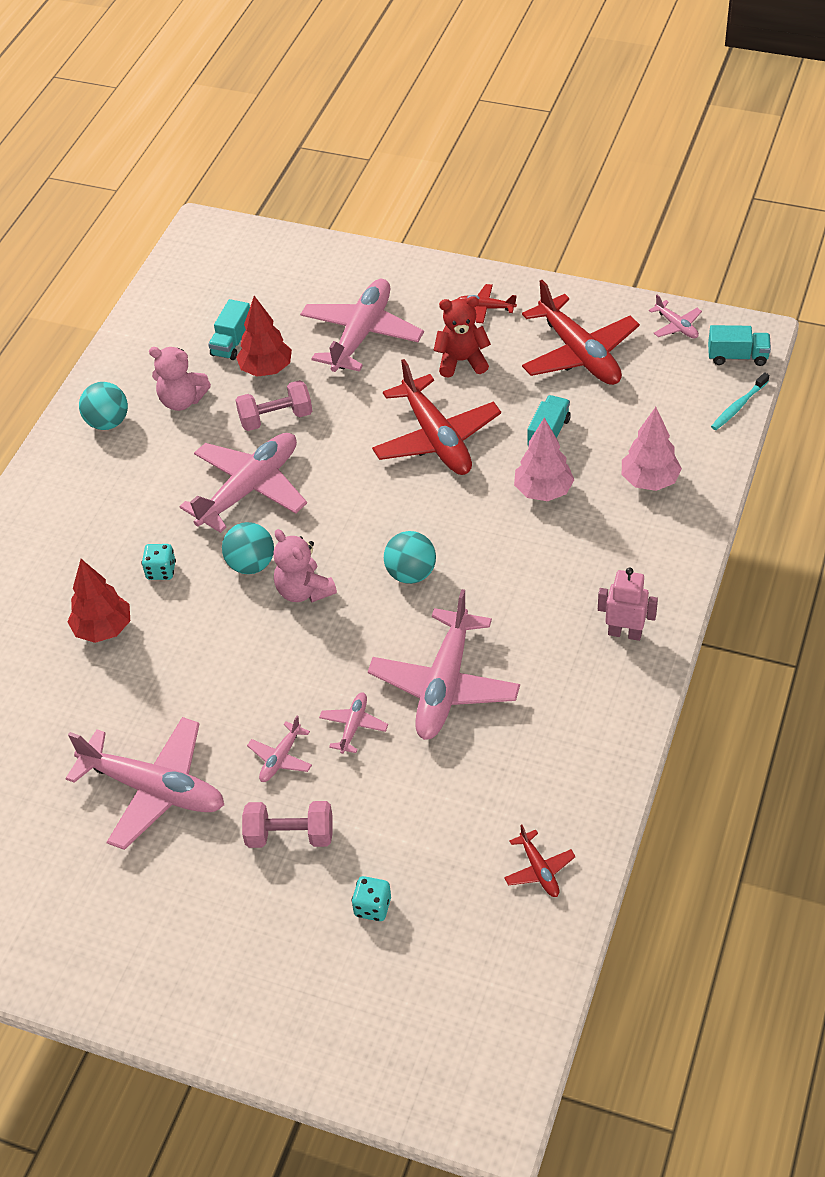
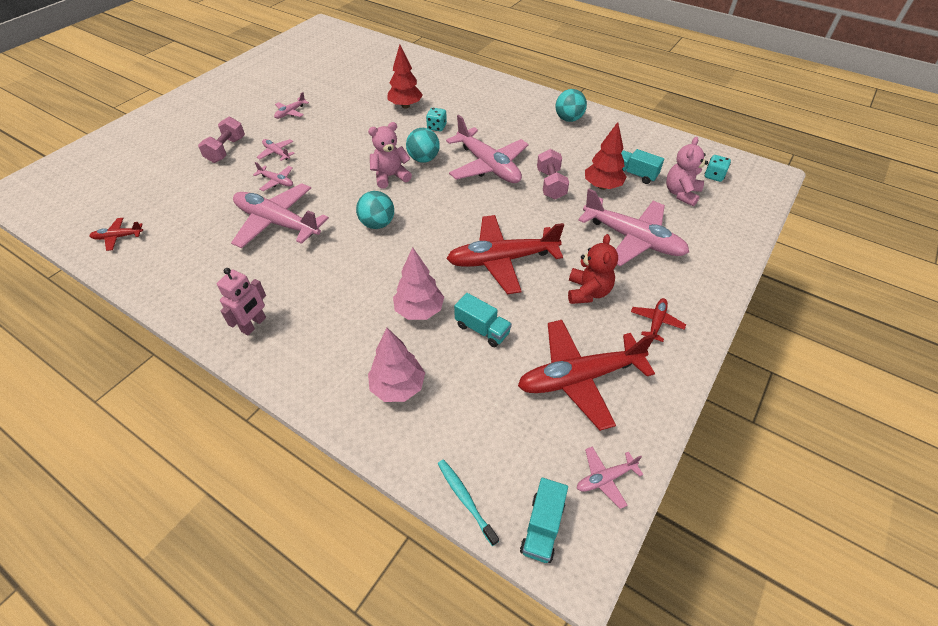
camera: 100 degrees right, 0 degrees up
pink plane [65,717,224,850] -> pink plane [274,92,309,119], size x0.45
pink teddy bear [149,347,211,411] -> pink teddy bear moved to [666,137,708,207]
turquoise dice [352,876,391,921] -> turquoise dice moved to [705,155,731,182]

